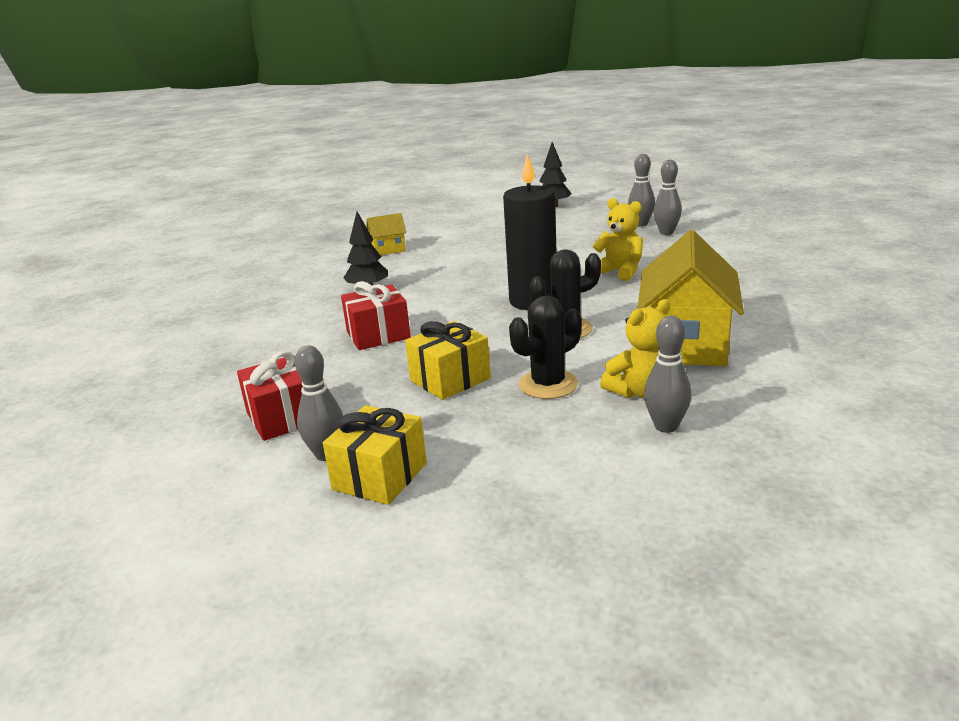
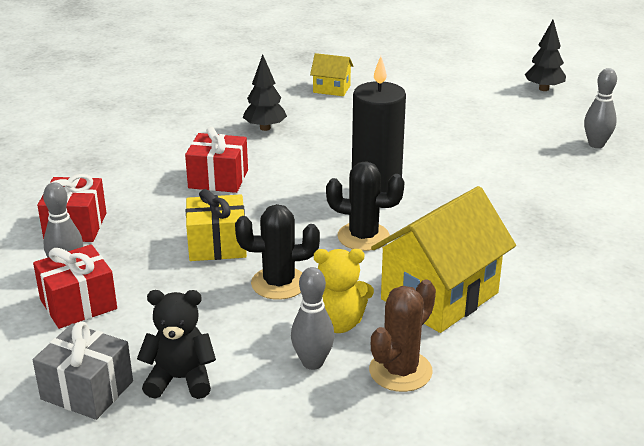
camera: 30 degrees right, 5 degrees up
yellow gift [323,405,427,505] -> red gift [33,244,117,329]
yellow teddy bear [592,198,643,281] -> none
grey bowling pin [653,160,682,235] -> none
none -> grey gift [33,322,133,420]
none -> black teddy bear [137,290,216,399]
none -> brown cactus [369,280,436,392]

